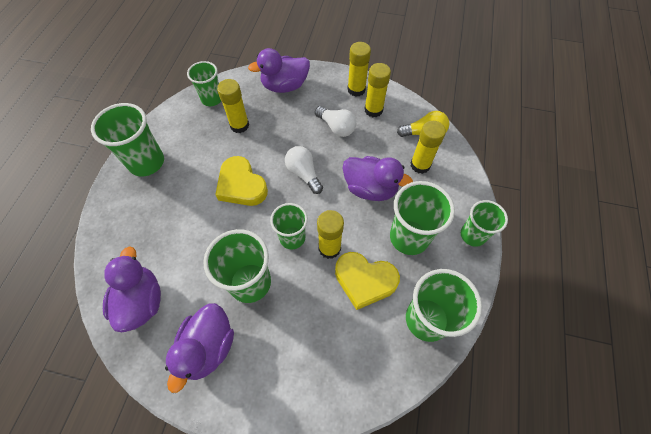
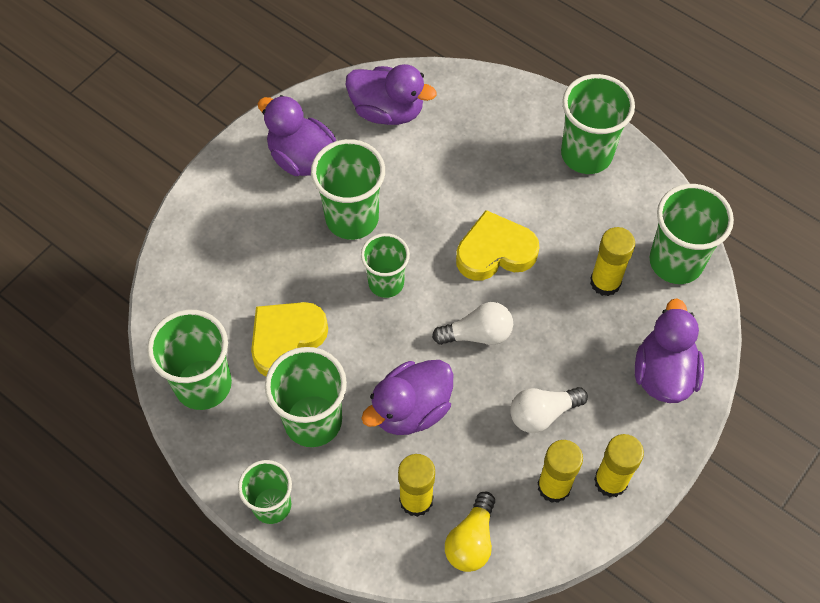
camera: 115 degrees right, 0 degrees up
green cup [187,61,221,106] -> green cup [650,184,734,284], size x1.53
yellow glue stick [317,210,344,259] -> none

